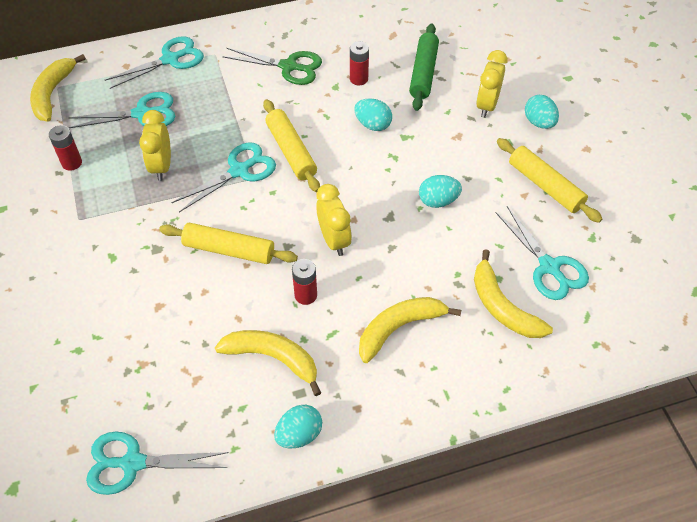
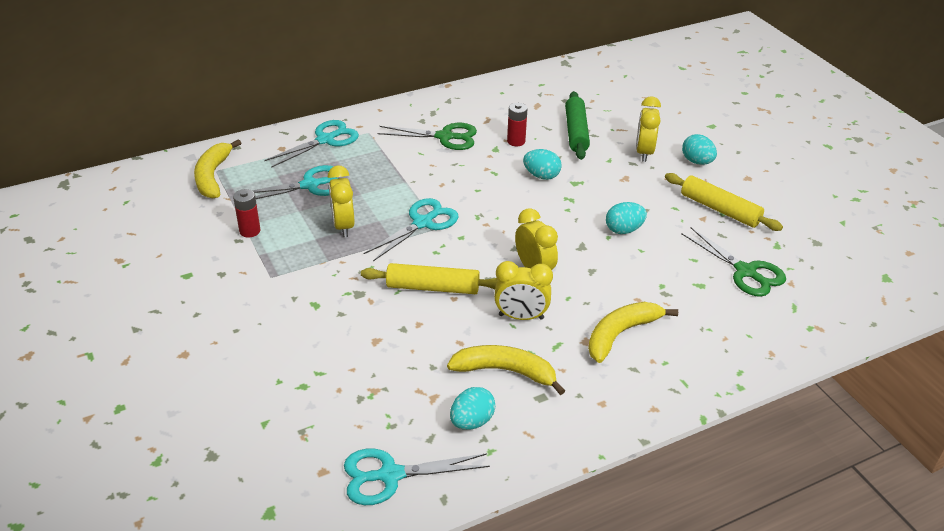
camera: 10 degrees left, 15 degrees down
yellow rolling pin [263,99,320,192] -> none
turquoise egg [274,405,322,448] -> turquoise egg moved to [450,387,495,430]
red battery [292,259,317,305] -> yellow clock [494,261,553,320]
yellow banana [474,249,553,338] -> none
turquoise scissors [496,206,589,300] -> green scissors [681,227,786,297]

